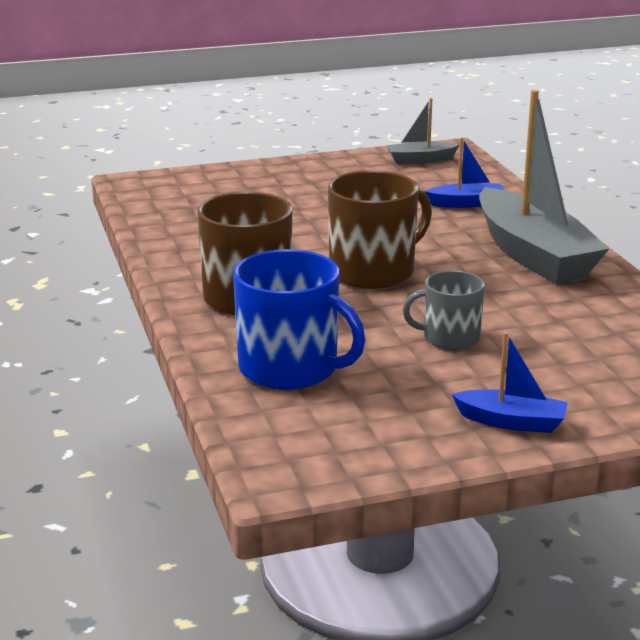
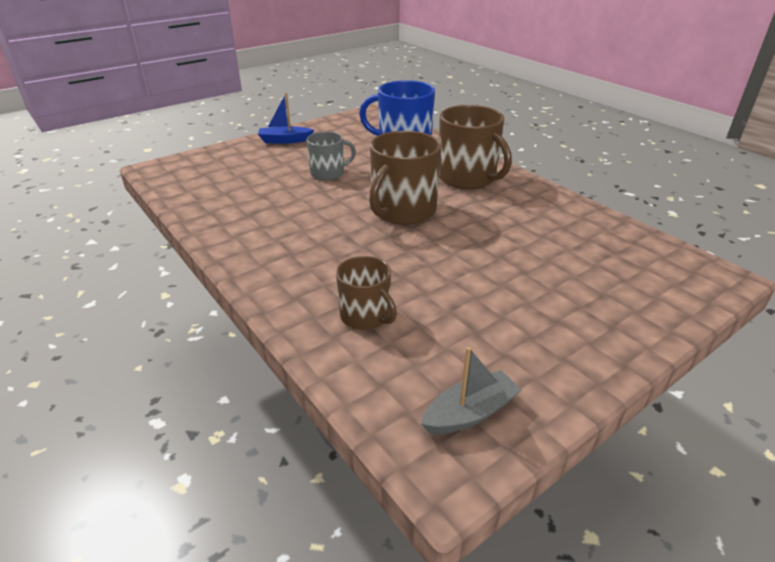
camera: 160 degrees right, 10 degrees up
blue boat [425,137,505,208] -> brown mug [336,256,397,330]
grey boat [479,90,609,284] -> none

